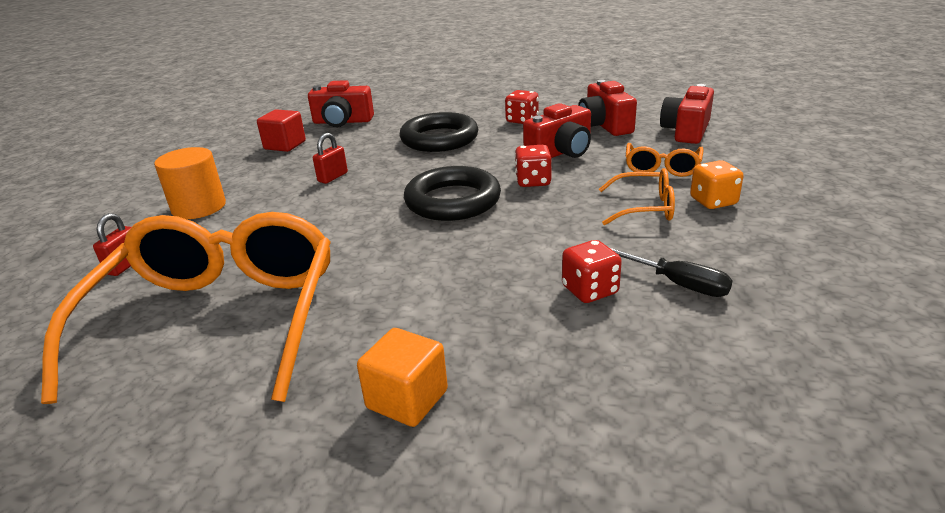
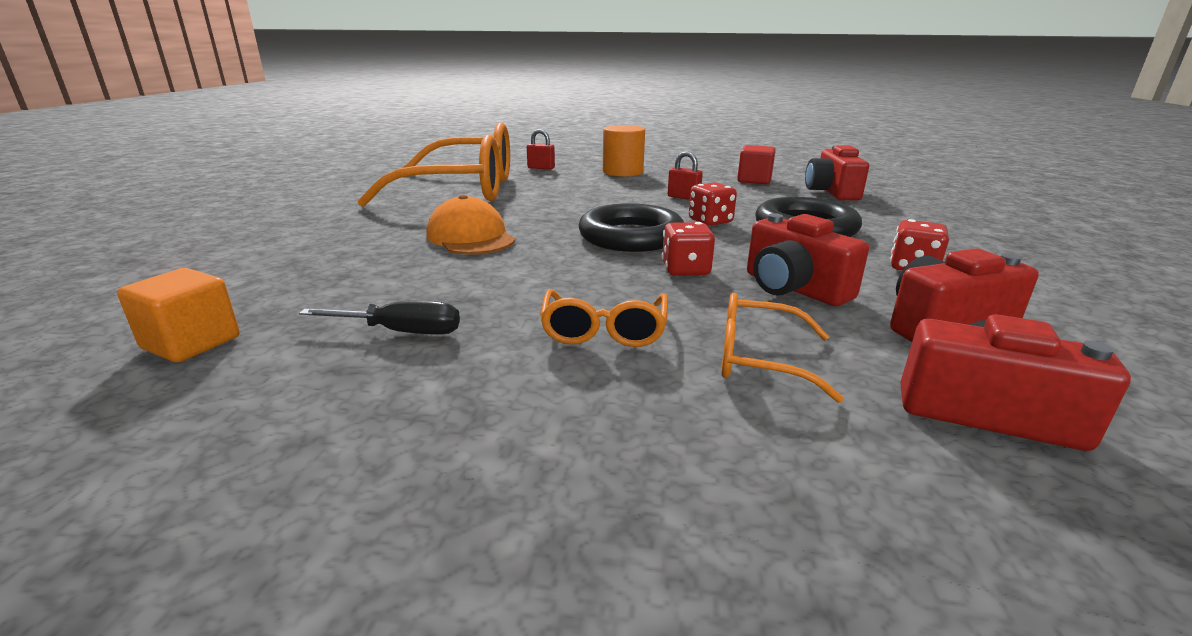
camera: 85 degrees right, 5 degrees down
orange cube [357,328,448,427] -> orange cube moved to [117,268,239,363]
red dice [562,240,622,303] -> red dice moved to [689,182,737,226]
black screwdriver [610,248,733,297] -> black screwdriver turned 120 degrees counterclockwise [299,301,460,335]
orange dice [690,160,744,209] -> none
none -> orange cap [426,195,515,255]

